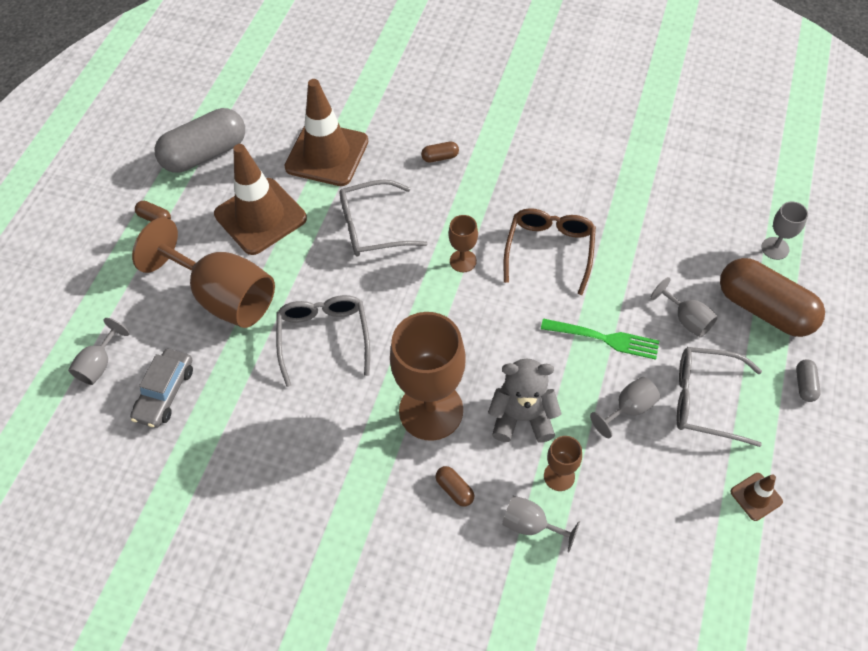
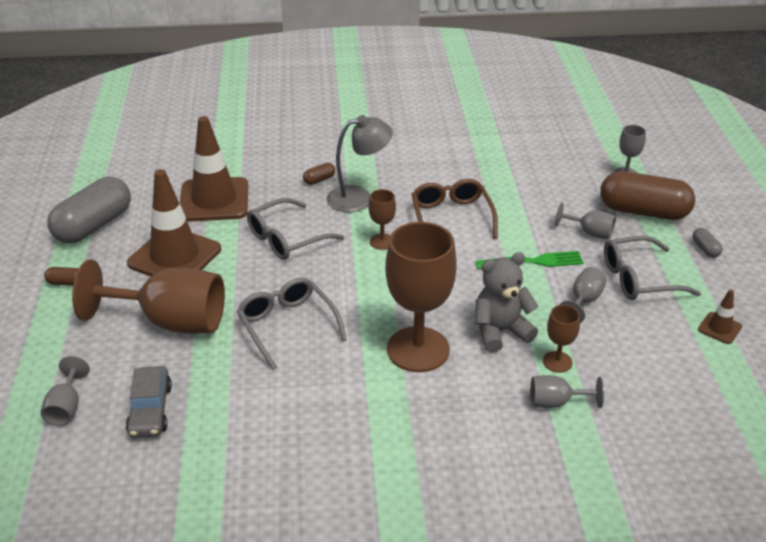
camera: 25 degrees left, 20 degrees down
brown capsule [436,466,474,506] -> none
none -> grey lamp [327,115,393,212]

